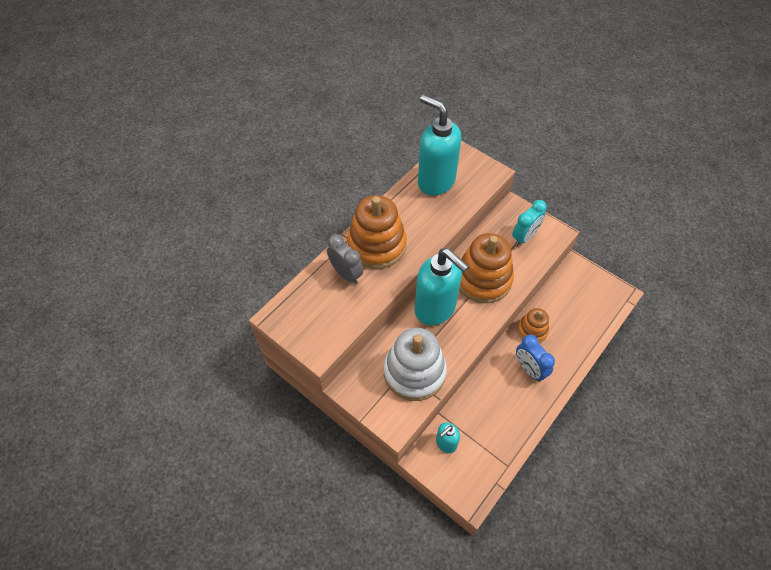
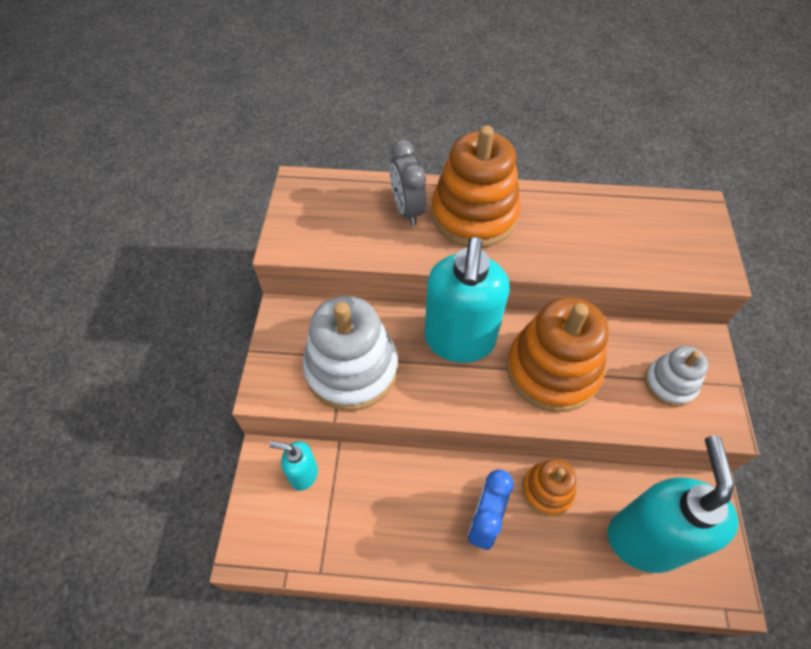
camera: 55 degrees right, 0 degrees up
grey clock [327,234,363,284] -> grey clock turned 150 degrees clockwise [390,140,426,226]
turquoise soap dispenser [418,95,462,196] -> turquoise soap dispenser moved to [608,435,738,573]
turquoise clock [512,200,547,246] -> white stacking toy [644,346,708,407]

